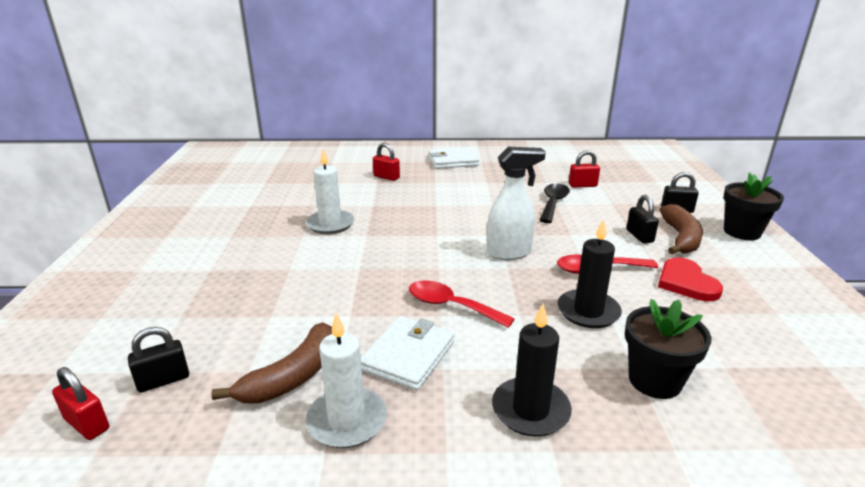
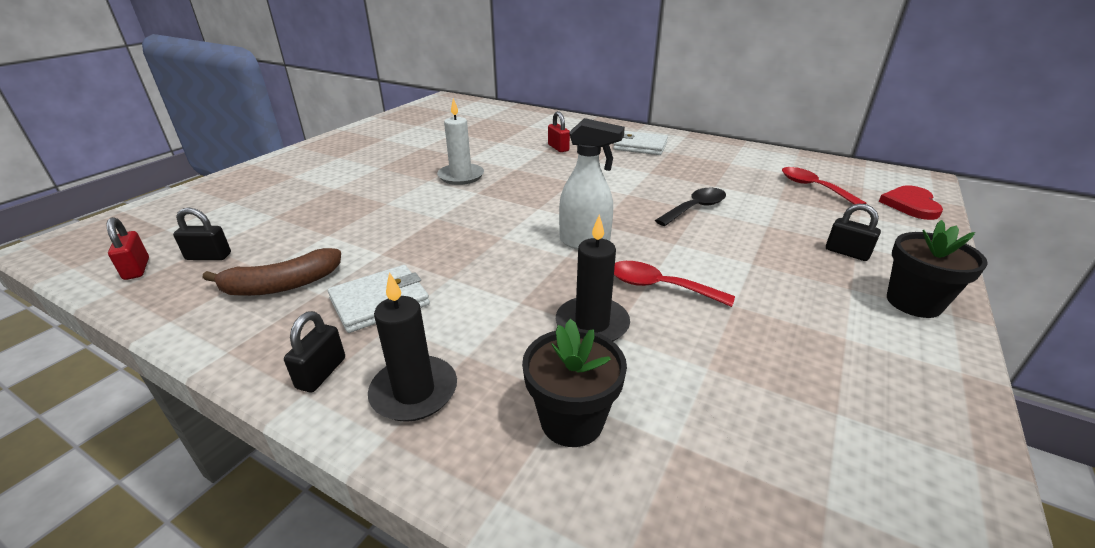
camera: 30 degrees right, 5 degrees up
white candle [306,313,387,448] -> none
red spoon [409,280,515,328] -> red spoon moved to [782,167,867,205]
red padlock [569,150,600,188] -> none
black padlock [626,195,659,244] -> black padlock moved to [284,311,345,392]
red heart [658,258,723,301] -> red heart moved to [879,185,943,220]
brown banana [660,204,703,254] -> none

